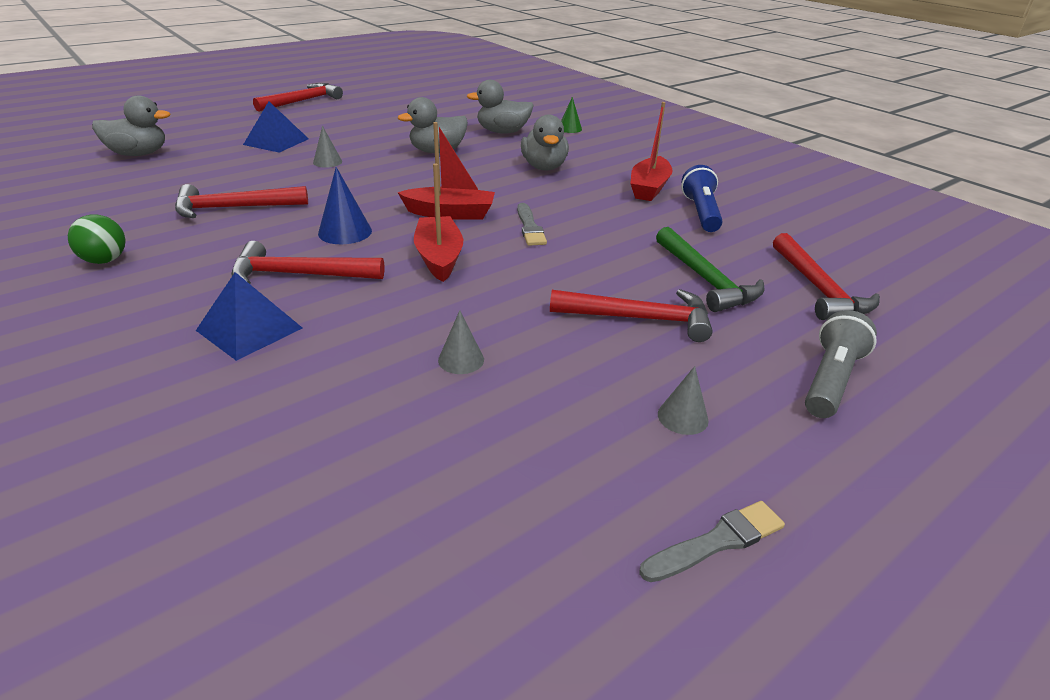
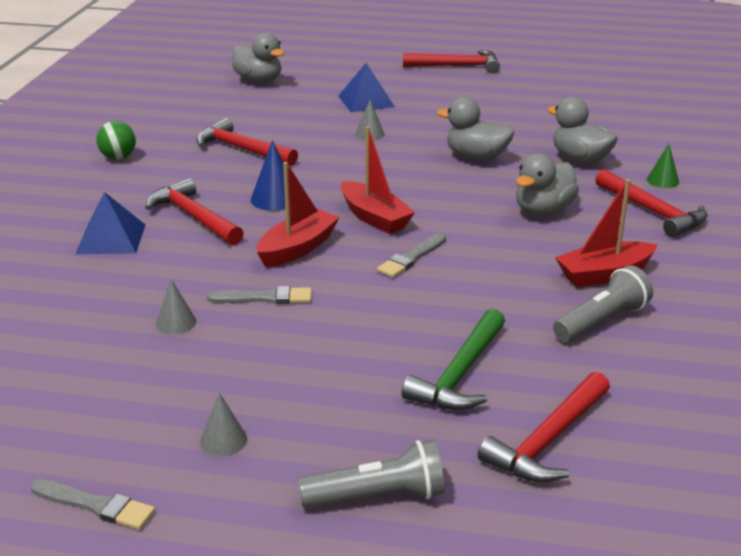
camera: 50 degrees right, 5 degrees down
red hammer [550,289,712,342] -> red hammer moved to [595,169,707,238]
blue flashlight [681,165,723,232] -> grey flashlight [553,265,653,342]
none -> grey brush [207,286,312,304]

